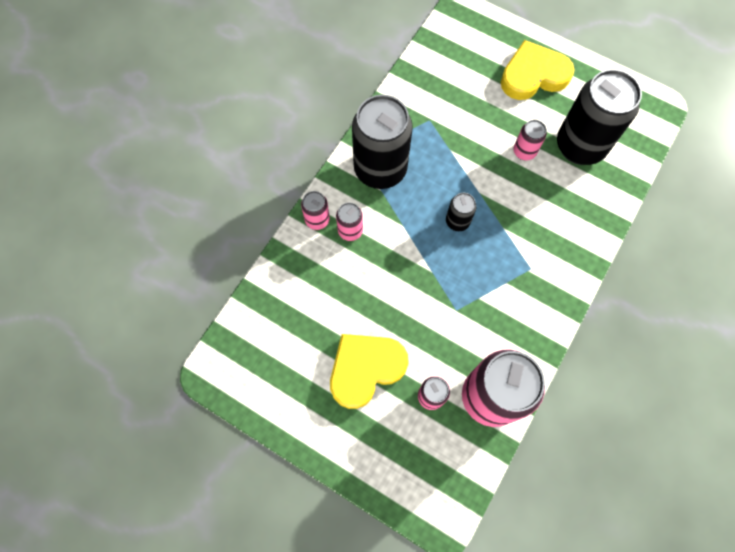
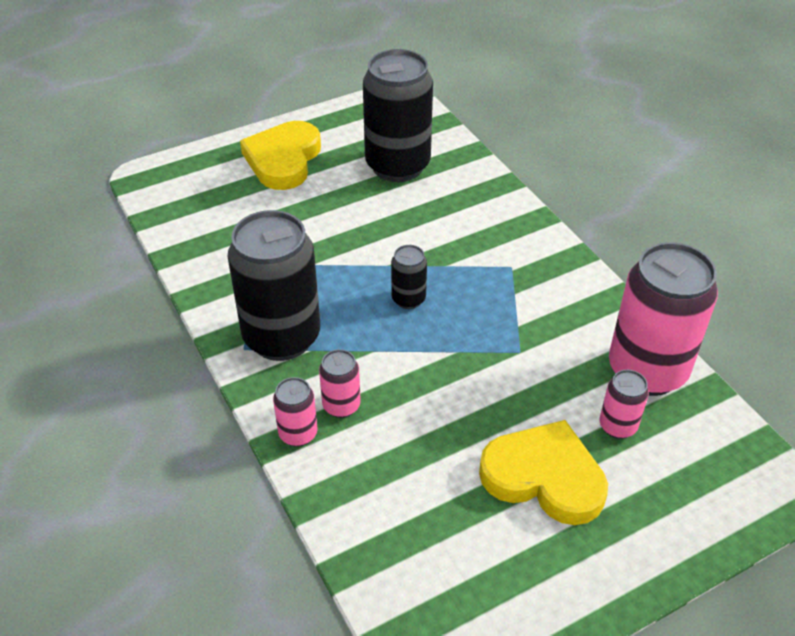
camera: 60 degrees left, 25 degrees down
yellow heart [330,334,409,409] -> yellow heart turned 120 degrees clockwise [479,420,608,525]
pink can [513,120,546,160] -> none

